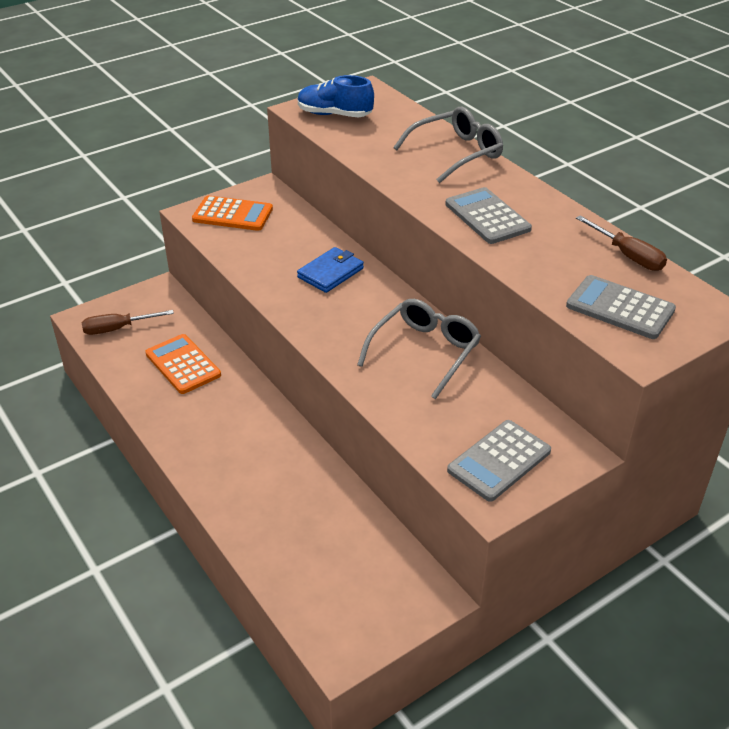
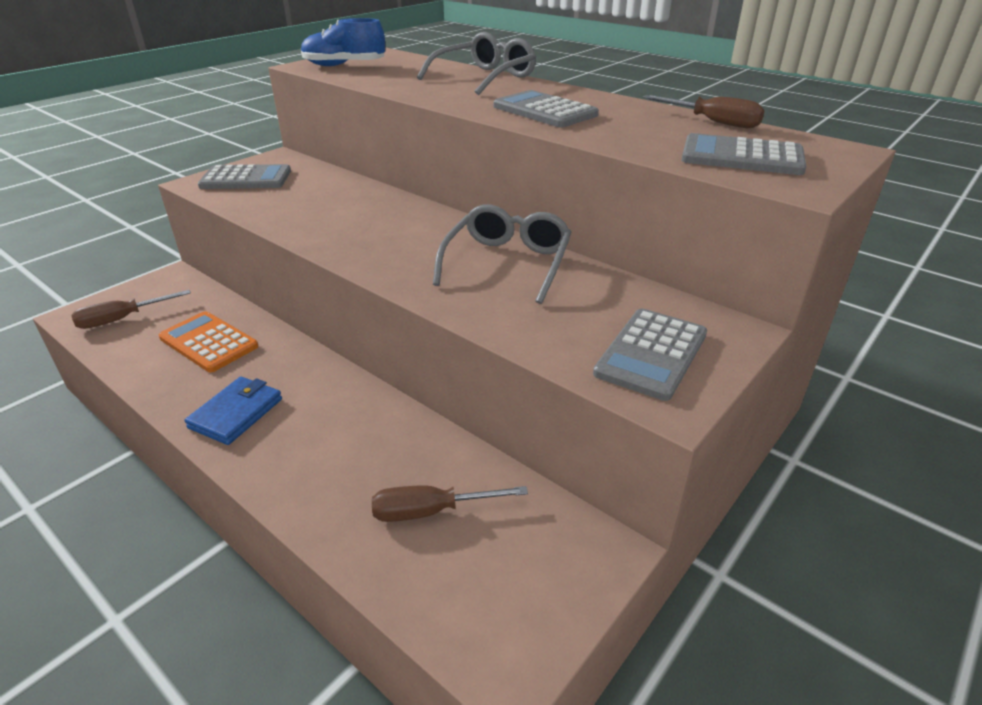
camera: 15 degrees left, 5 degrees down
orange calculator [192,196,273,231] -> grey calculator [198,164,291,189]
blue wallet [297,247,364,293] -> blue wallet moved to [184,377,282,445]
none -> brown screwdriver [372,485,528,522]

